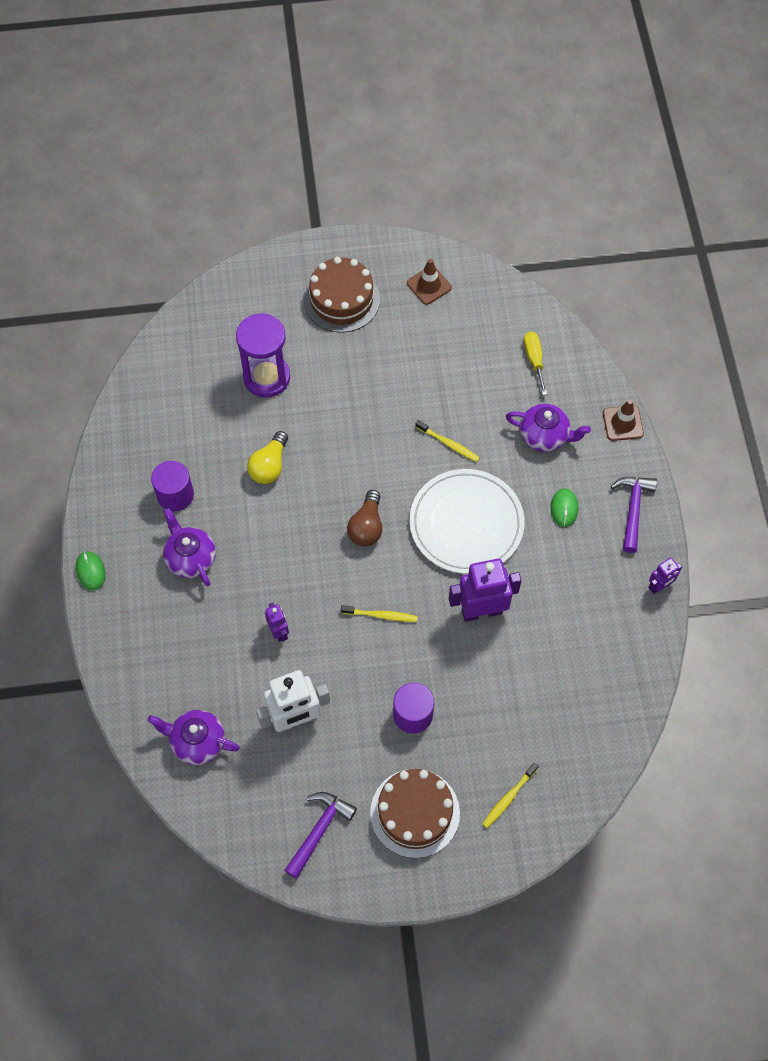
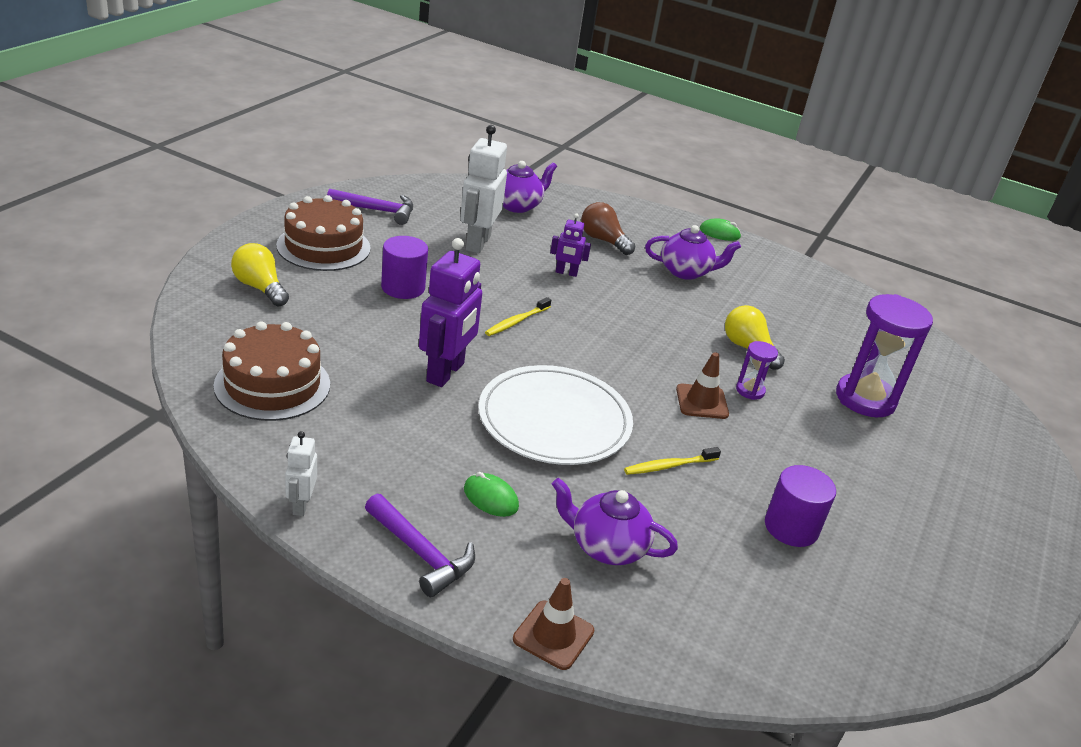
camera: 120 degrees right, 30 degrees down
purple cylinder [151,461,194,511] -> purple cylinder moved to [765,465,836,547]
purple hammer [284,792,357,879] -> purple hammer turned 60 degrees counterclockwise [327,189,413,225]
brown cake [304,257,380,333] -> brown cake moved to [214,321,330,421]
brown light bulb [347,490,382,546] -> brown light bulb moved to [581,202,635,255]
brown traffic cone [407,259,452,305] -> brown traffic cone moved to [676,352,729,419]
yellow toothbrush [482,763,539,828] -> yellow light bulb [231,243,289,306]
purple teapot [506,404,591,452] -> purple teapot turned 60 degrees clockwise [552,478,678,565]
yellow screwdriver [524,332,547,395] -> none
purple robot [648,558,682,594] -> white robot [285,431,317,516]
none -> purple hourglass [736,341,778,400]

